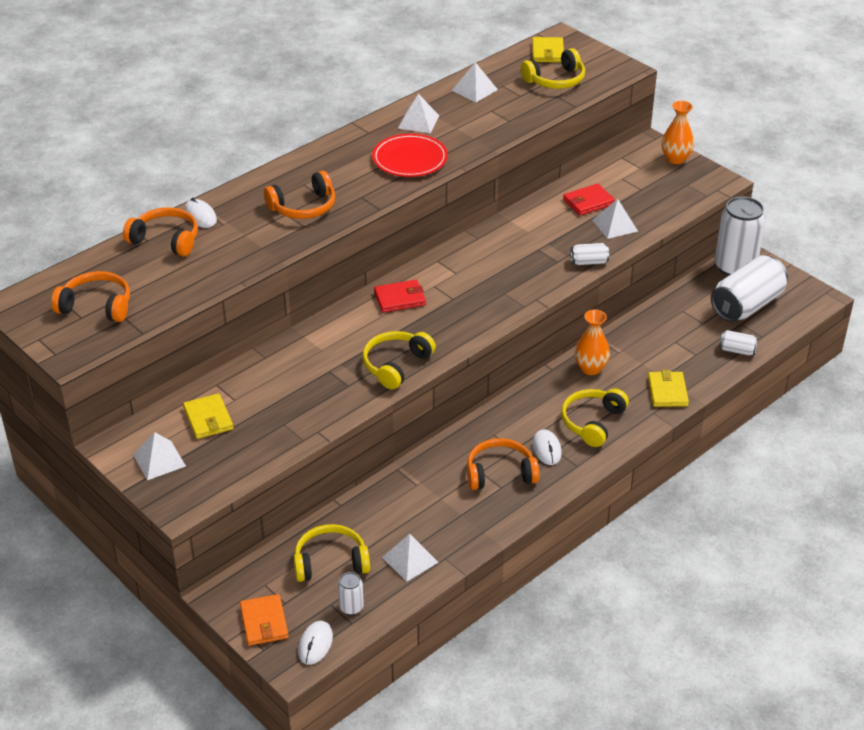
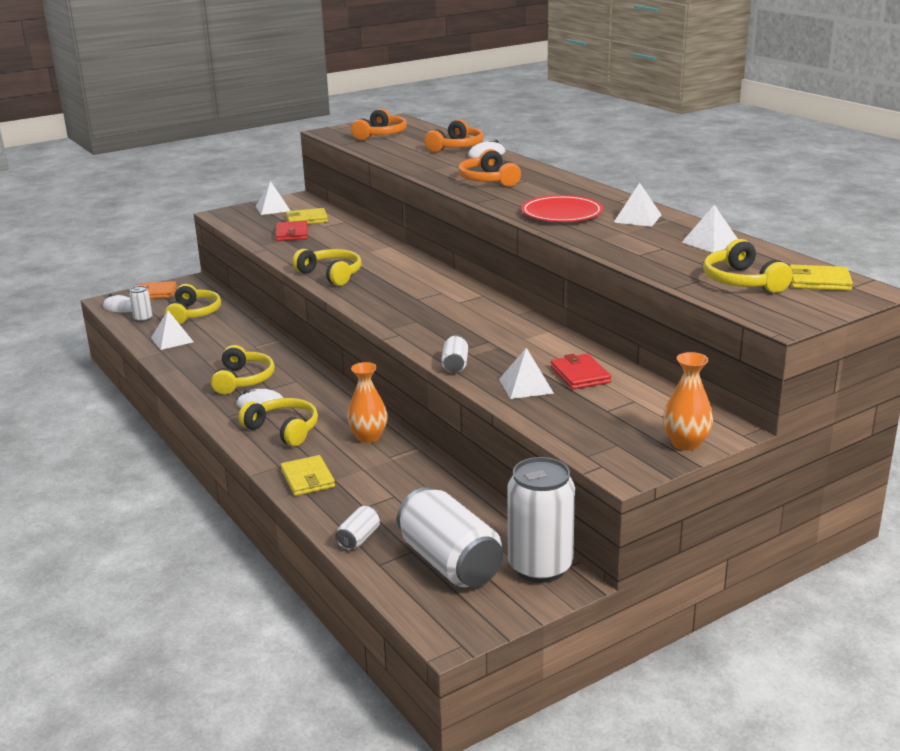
camera: 100 degrees right, 15 degrees down
red wallet [374,280,426,313] -> red wallet moved to [275,221,308,241]
orange headphones [467,438,540,490] -> yellow headphones [211,345,274,395]
yellow wallet [648,370,689,407] -> yellow wallet turned 60 degrees clockwise [281,455,335,496]

